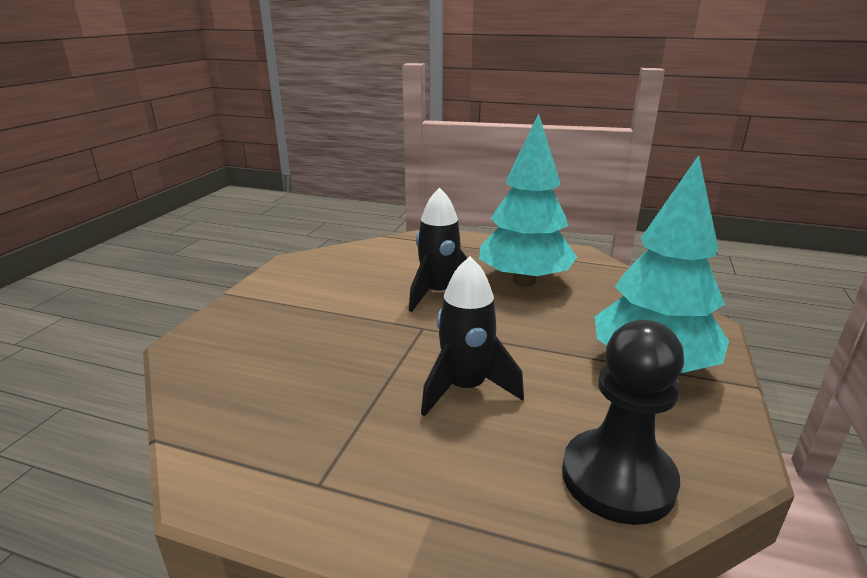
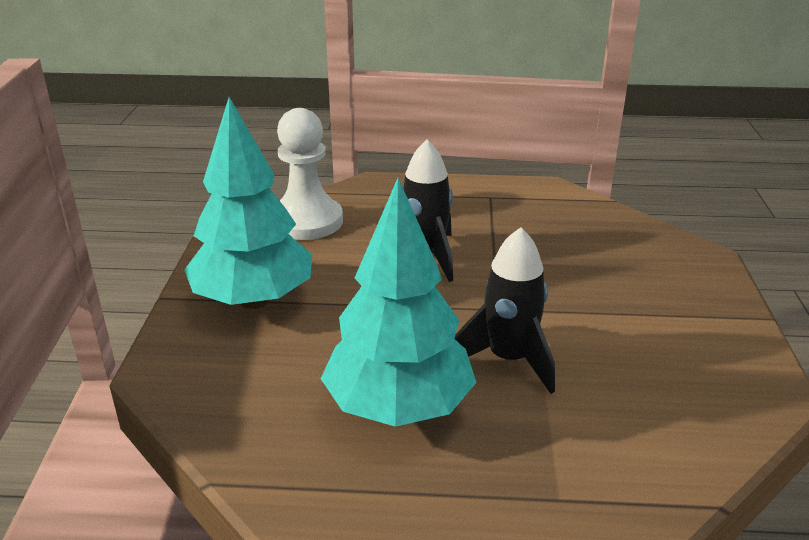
camera: 165 degrees right, 5 degrees up
black pawn [562,320,684,525] -> white pawn [277,108,343,240]

